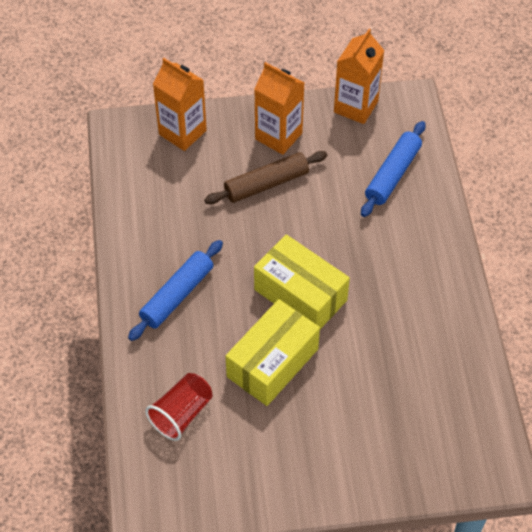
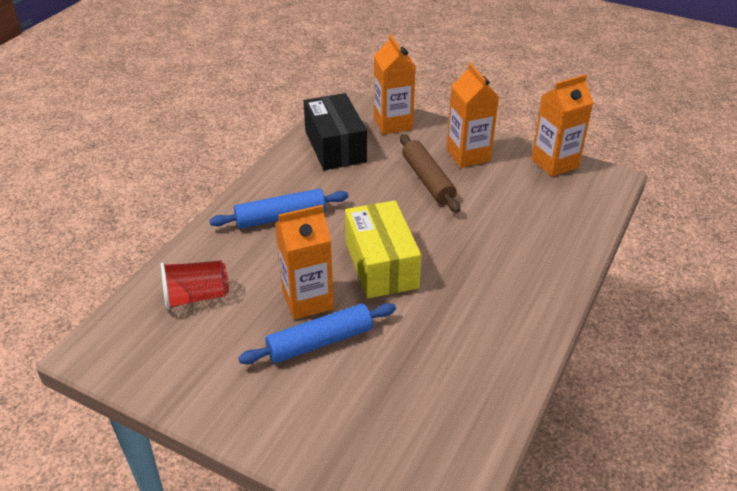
camera: 35 degrees right, 15 degrees down
brown rolling pin [204,151,327,204] -> brown rolling pin turned 60 degrees clockwise [400,134,460,213]
yellow box [226,299,320,406] -> orange carton [275,205,334,320]
blue rolling pin [361,121,425,217] -> blue rolling pin moved to [238,303,396,364]
none -> black box [304,93,367,170]

